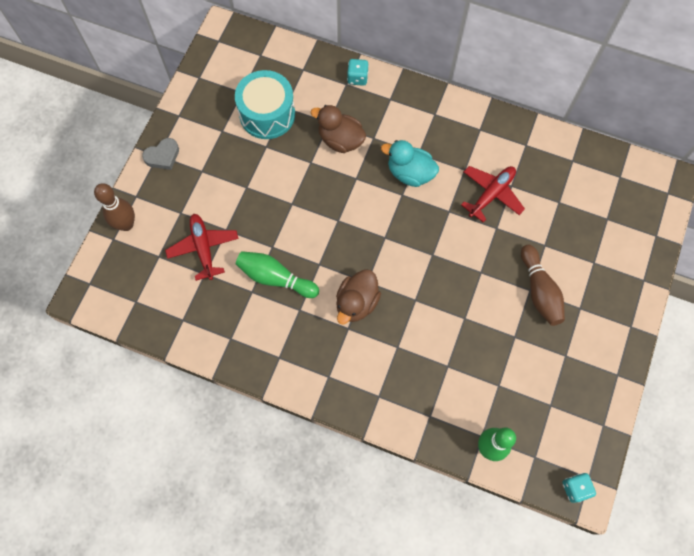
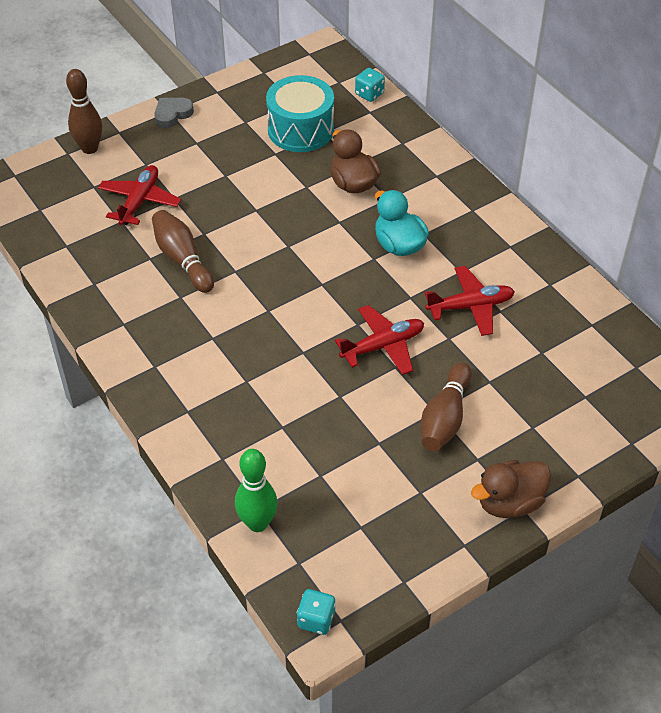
camera: 35 degrees right, 20 degrees down
grey heart [142,138,179,170] -> grey heart turned 135 degrees clockwise [154,98,194,128]
green bowling pin [236,251,319,298] -> brown bowling pin [152,210,214,293]
brown duck [336,269,381,324] -> brown duck moved to [471,460,551,518]
turquoise dice [347,59,369,86] -> turquoise dice moved to [355,68,385,102]
none -> red plane [335,305,424,375]

